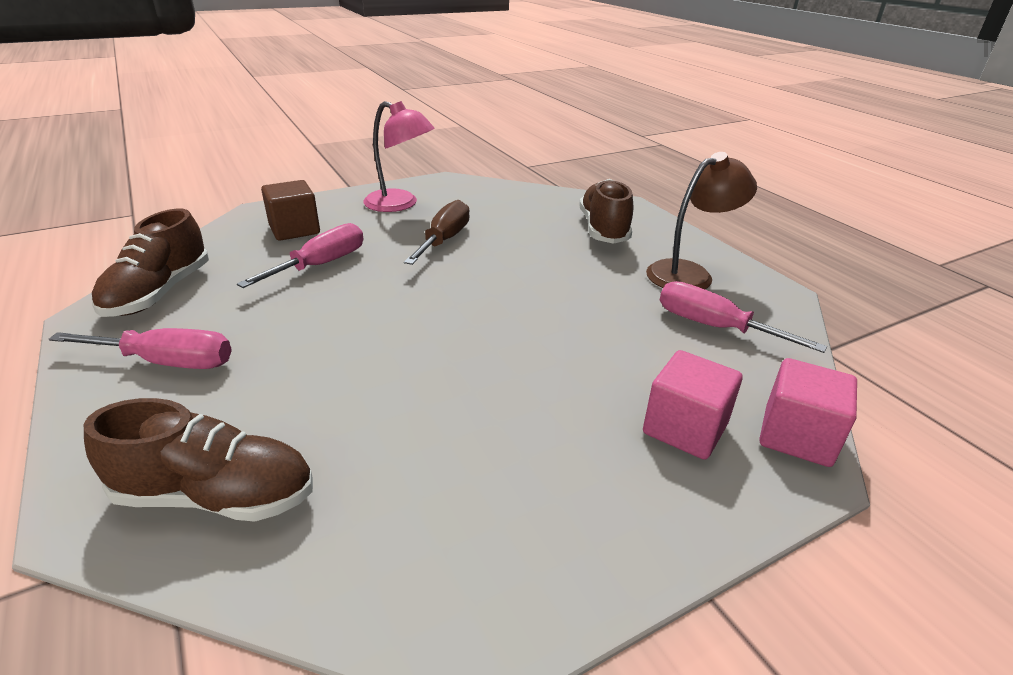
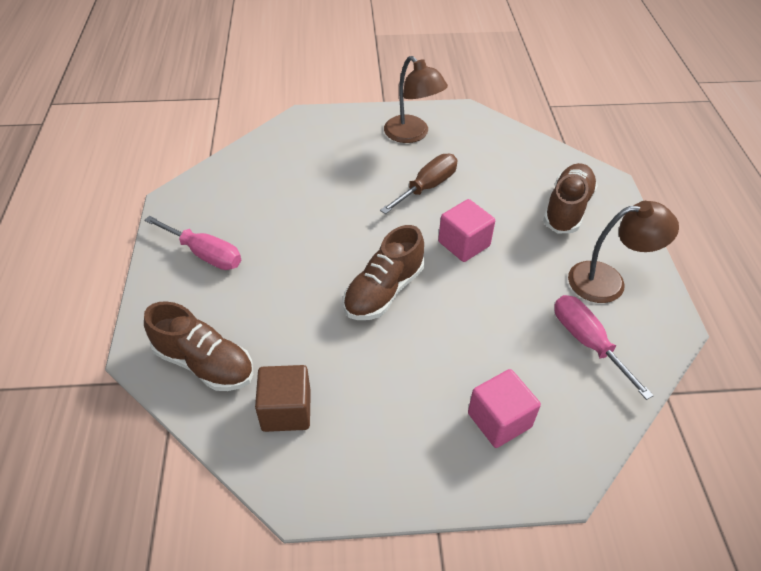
camera: 25 degrees right, 15 degrees up
brown shoe [92,208,209,317] -> brown shoe moved to [343,225,424,320]
pink screwdriver [237,223,364,288] -> none
brown cube [261,180,320,241] -> brown cube moved to [255,365,311,432]
pink lamp [363,101,435,212] -> brown lamp [384,56,448,143]
pink cube [759,358,857,467] -> pink cube moved to [438,199,495,262]

